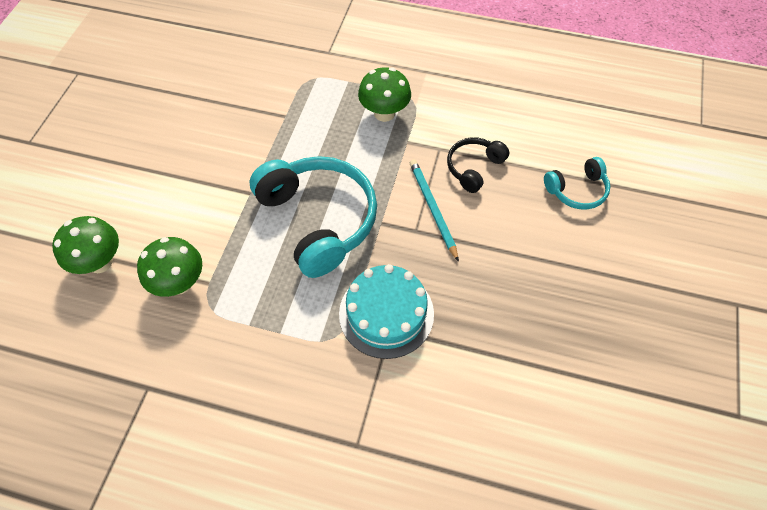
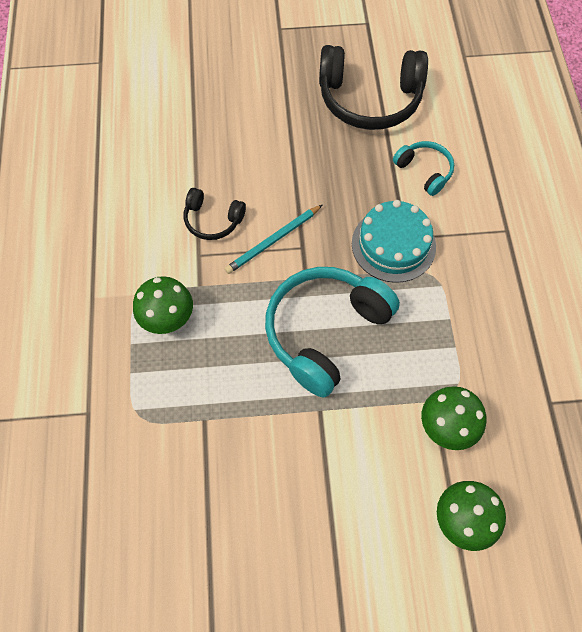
camera: 110 degrees left, 5 degrees up
turquoise headphones [544,157,611,210] -> turquoise headphones moved to [393,141,454,196]
none -> black headphones [319,45,428,130]

